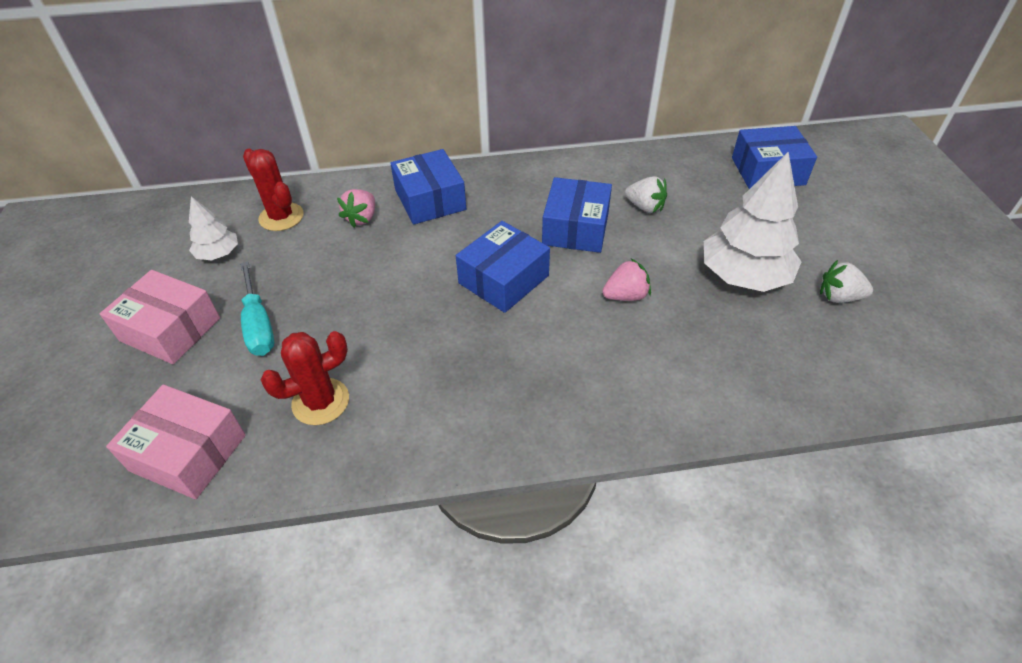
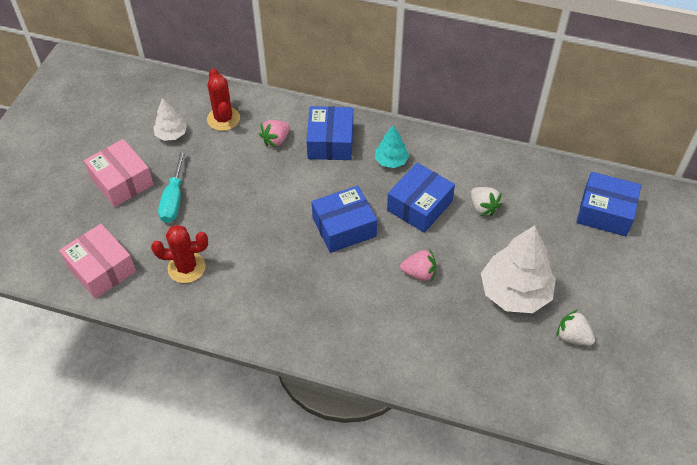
camera: 25 degrees right, 5 degrees up
none -> turquoise tree [375,125,409,168]

